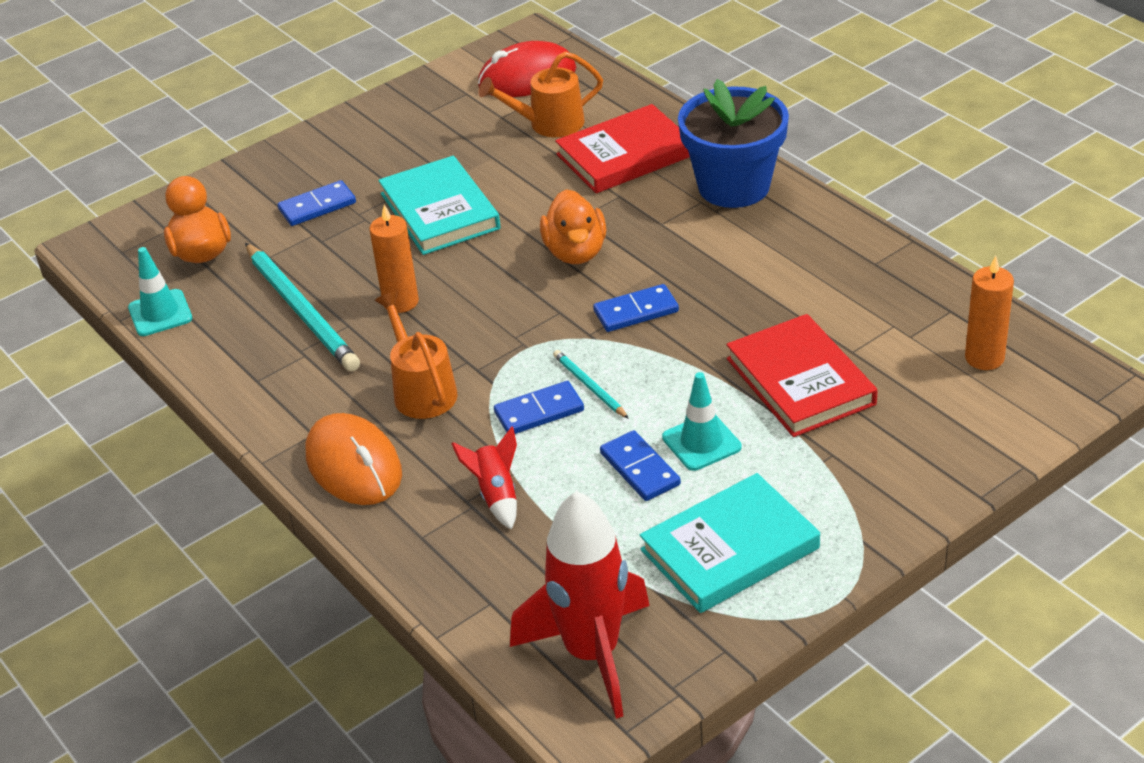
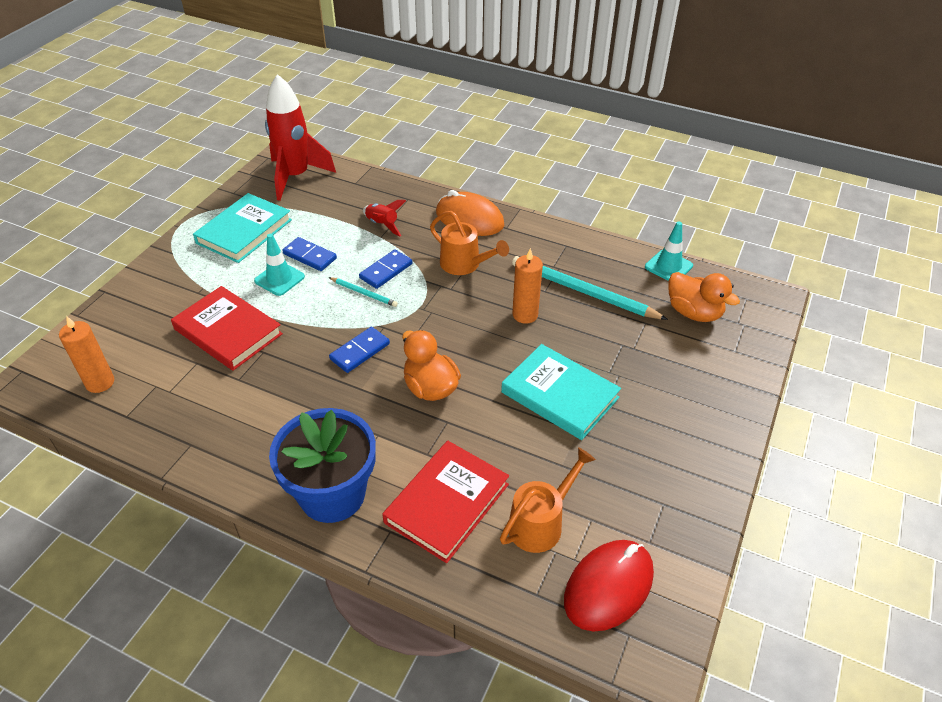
camera: 150 degrees right, 5 degrees up
blue domino [278,180,356,226] -> none

